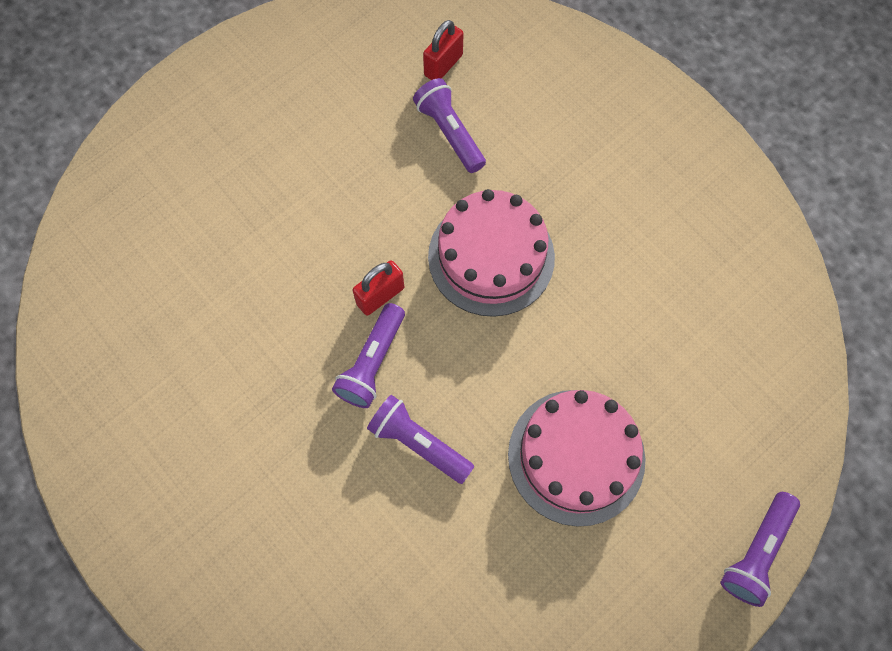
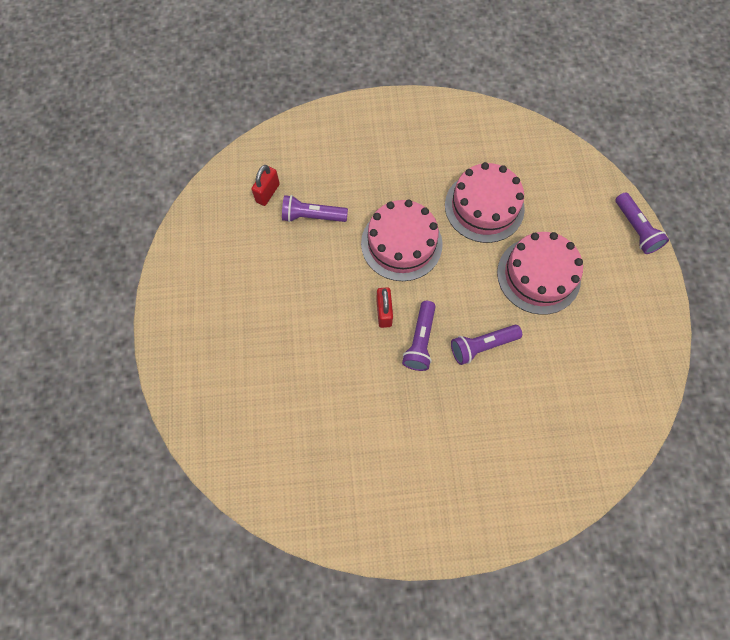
camera: 55 degrees left, 0 degrees up
purple flashlight [332,303,405,408] -> purple flashlight turned 45 degrees clockwise [402,301,436,371]
red padlock [423,20,464,80] -> red padlock turned 45 degrees clockwise [251,165,280,206]
none -> pink cake [445,162,525,243]

